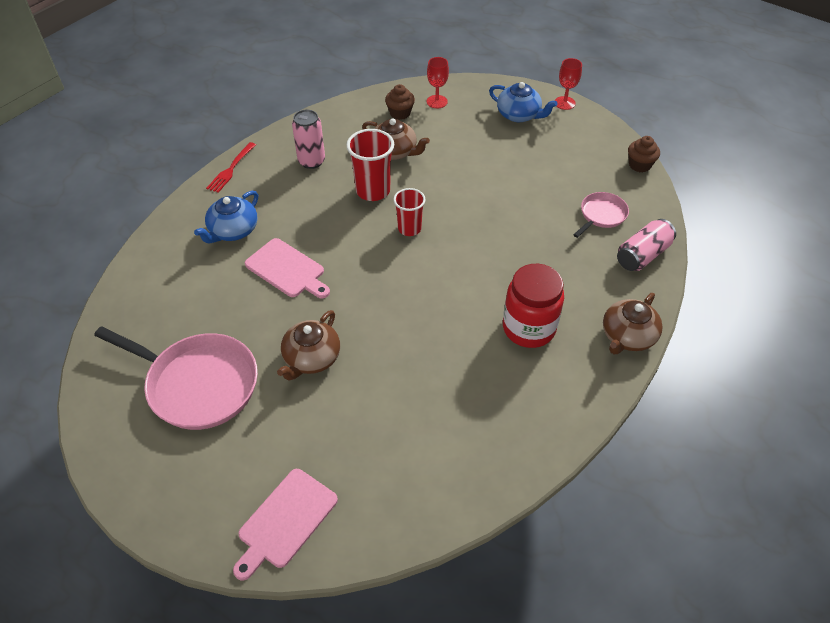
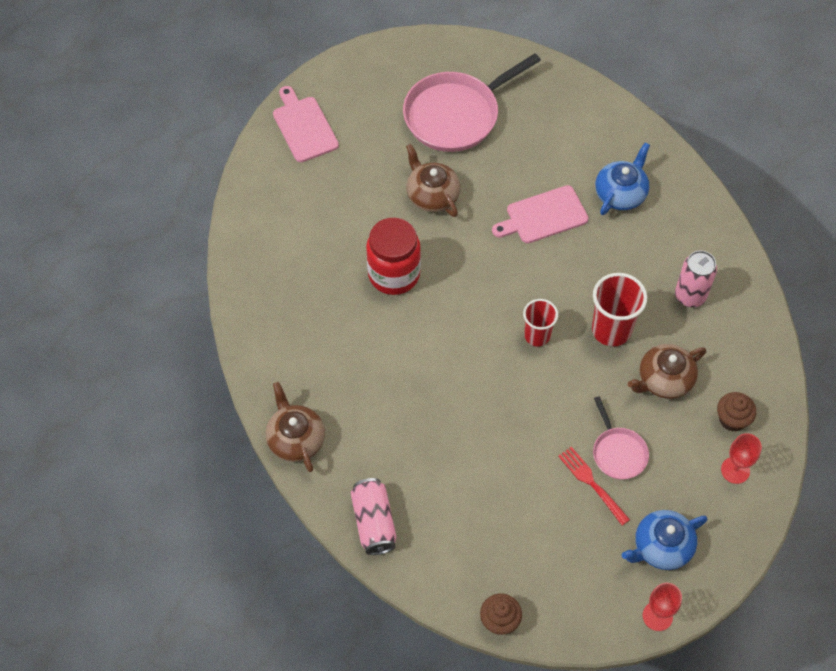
camera: 120 degrees right, 10 degrees up
blue teapot [194,191,258,243] -> blue teapot turned 60 degrees clockwise [595,142,650,215]
red fork [206,142,256,193] -> red fork moved to [558,447,630,525]
red jar [503,264,564,348] -> red jar moved to [366,218,421,295]
pink pan [573,192,629,238] -> pink pan moved to [593,396,649,480]

